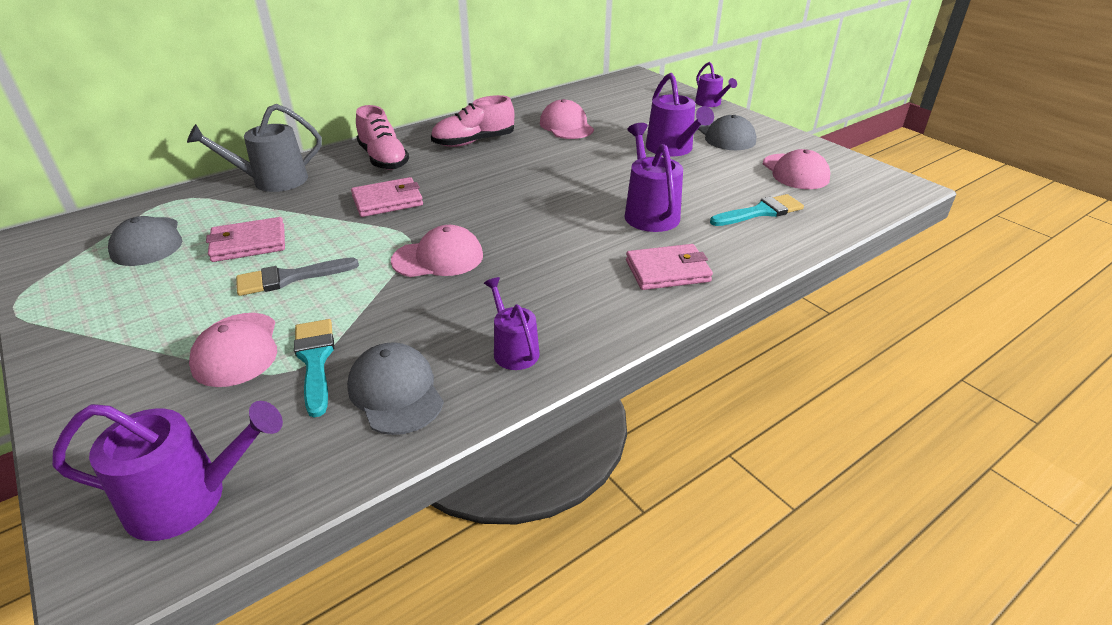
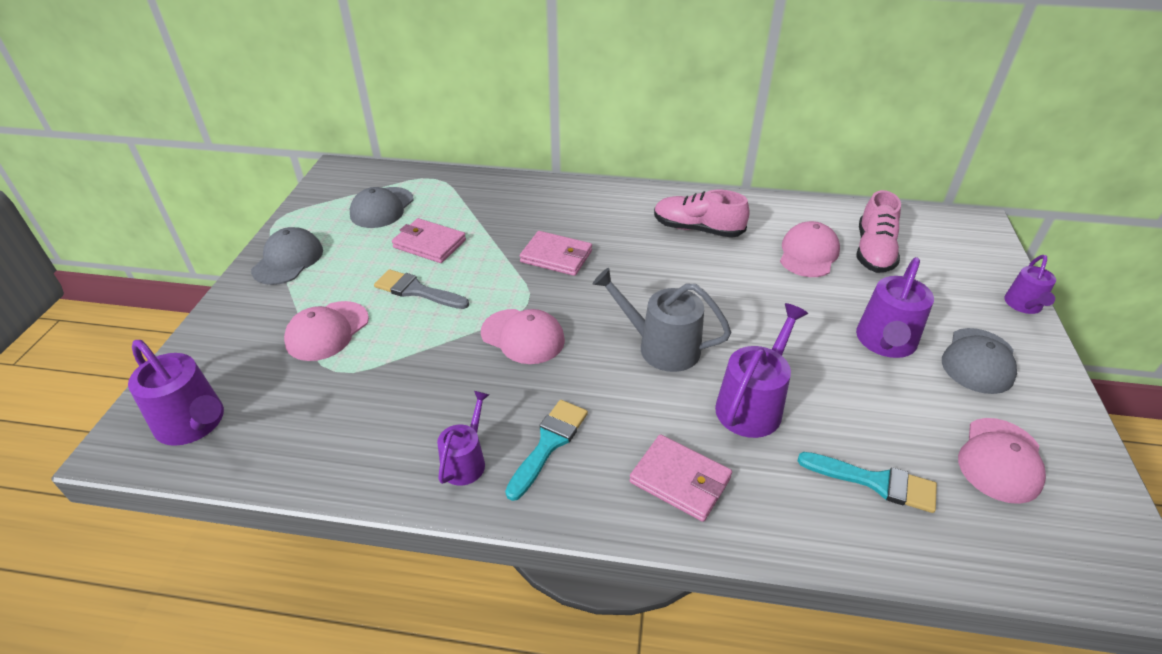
camera: 45 degrees right, 5 degrees up
grey watering can [187,104,322,192] -> grey watering can moved to [593,268,731,372]
turquoise brush [294,319,334,418] -> turquoise brush moved to [505,400,588,501]
grey cap [347,342,444,435] -> grey cap moved to [251,227,323,285]
pink shoe [356,105,409,170] -> pink shoe moved to [857,190,901,273]

